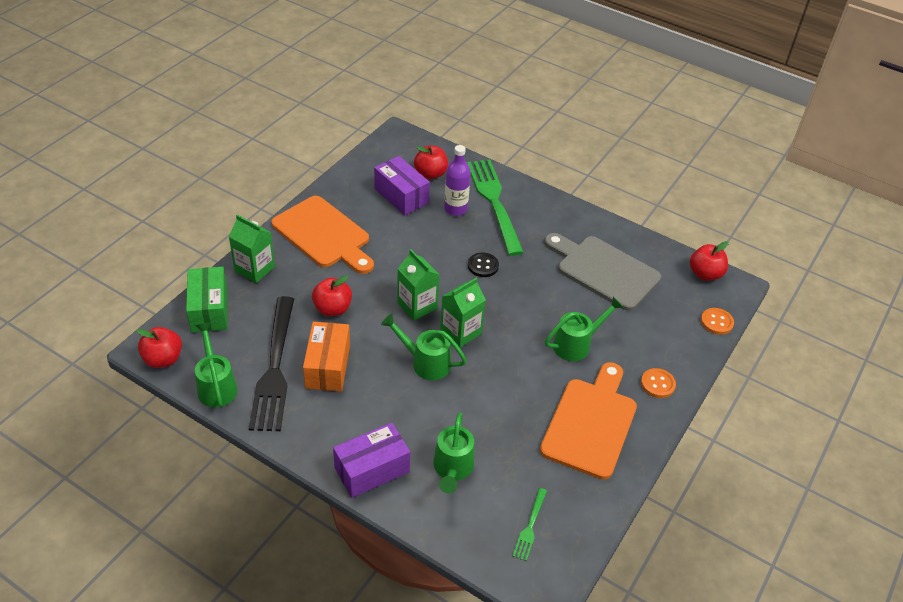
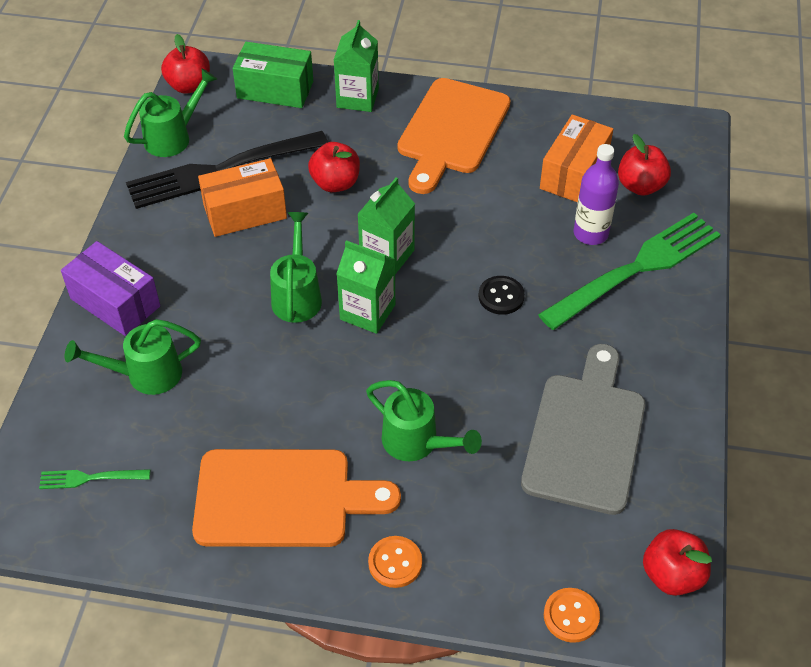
camera: 70 degrees right, 5 degrees up
green box [186,267,228,333] -> green box turned 45 degrees clockwise [233,42,313,108]
purple box [374,156,430,216] -> orange box [540,115,613,202]

